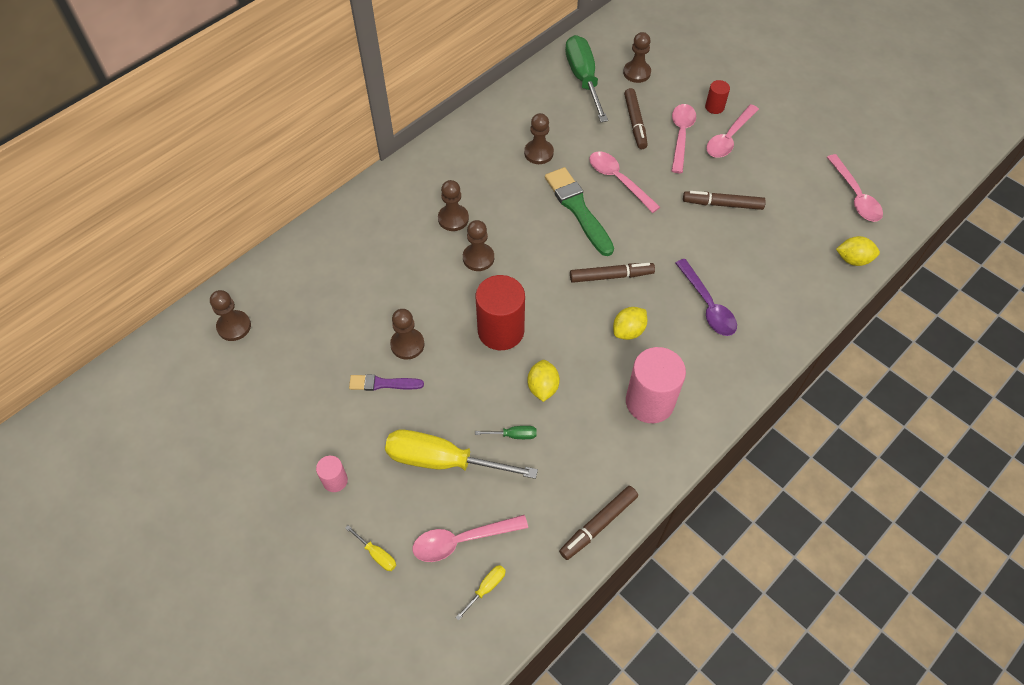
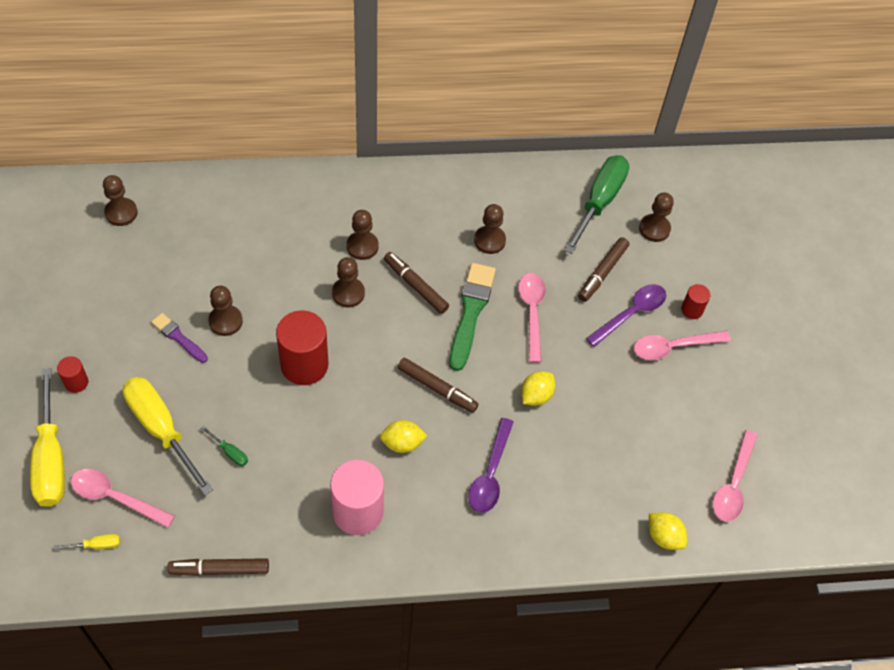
camera: 35 degrees right, 0 degrees up
pink cylinder [316,456,348,492] -> red cylinder [57,356,88,393]
yellow screwdriver [345,525,396,571] -> yellow screwdriver [30,368,65,507], size x2.44
yellow lemon [527,360,560,402] -> yellow lemon moved to [521,371,555,406]
pink spoon [672,104,696,173] -> purple spoon [586,284,666,347]
brown marker [683,191,766,210] -> brown marker moved to [384,252,449,314]

